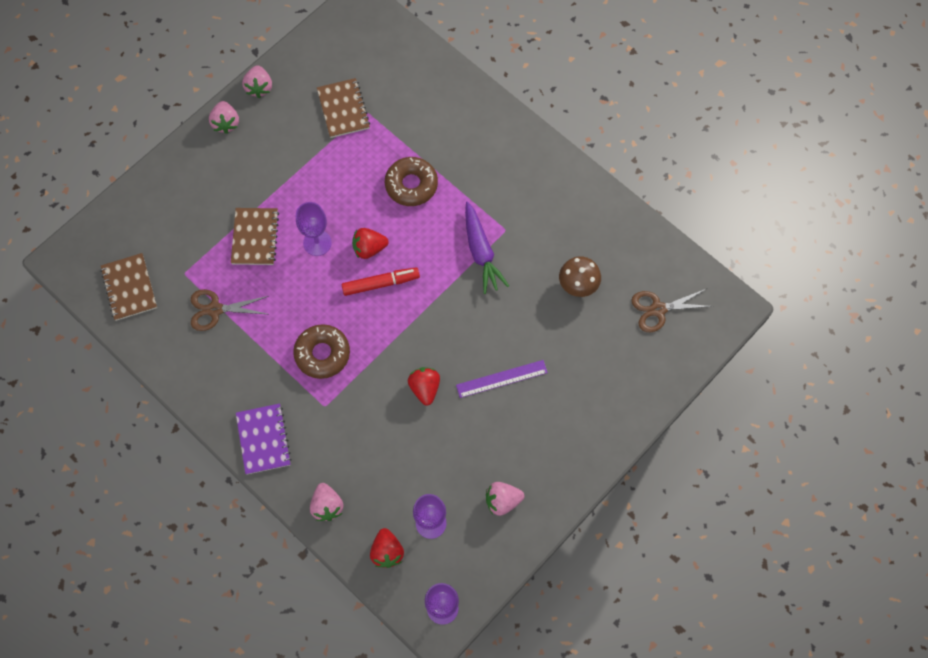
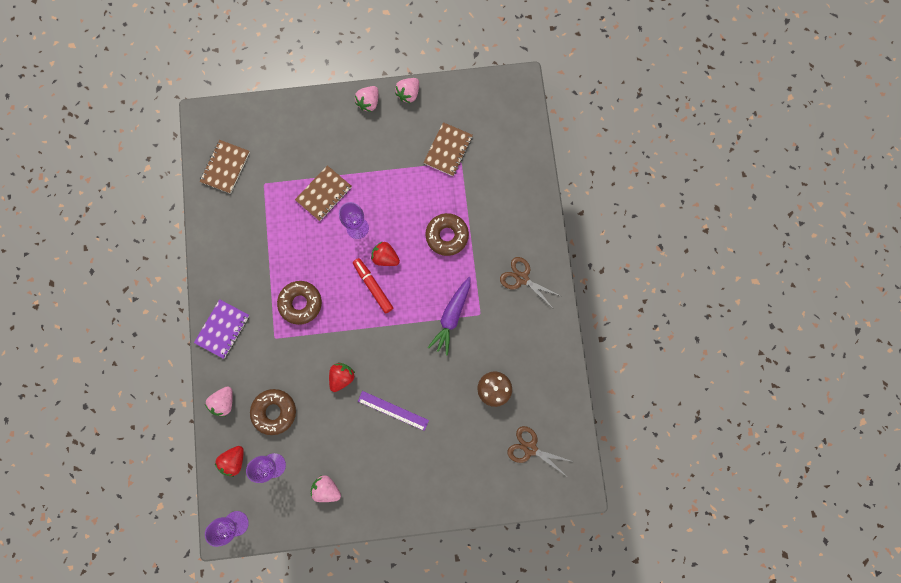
camera: 40 degrees right, 10 degrees up
brown scissors [191,289,269,331] -> brown scissors moved to [500,257,561,307]
red marker [342,267,420,296] -> red marker turned 150 degrees counterclockwise [353,258,393,313]
none -> brown donut [250,389,296,435]

